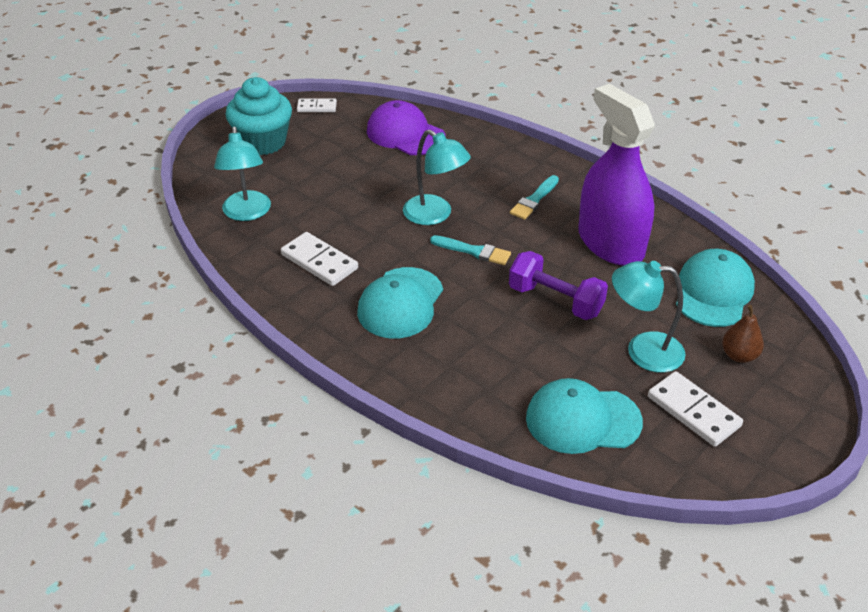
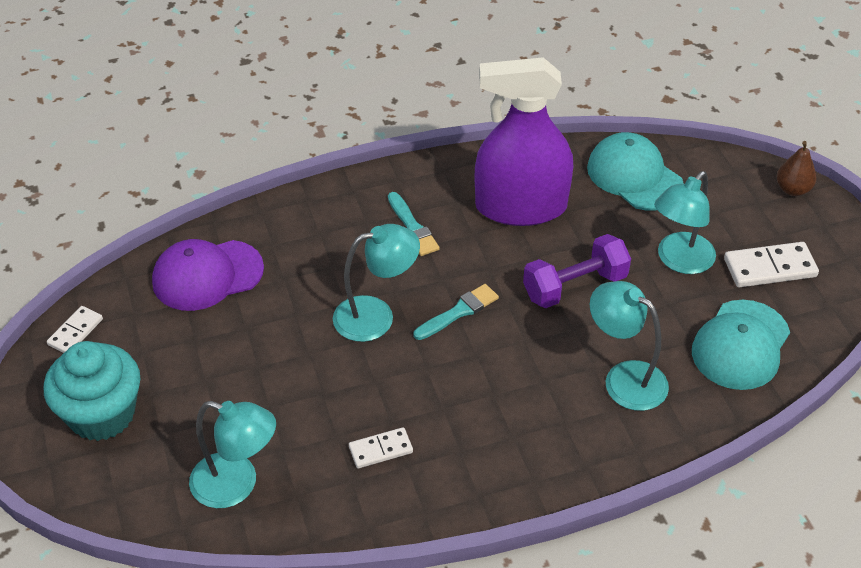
camera: 60 degrees left, 5 degrees up
white domino [281,232,358,286] -> white domino [349,427,413,468], size x0.62
turquoise cap [357,267,443,338] -> none
brown pear [722,305,764,363] -> brown pear moved to [776,141,816,196]
none -> turquoise lamp [590,281,669,411]

